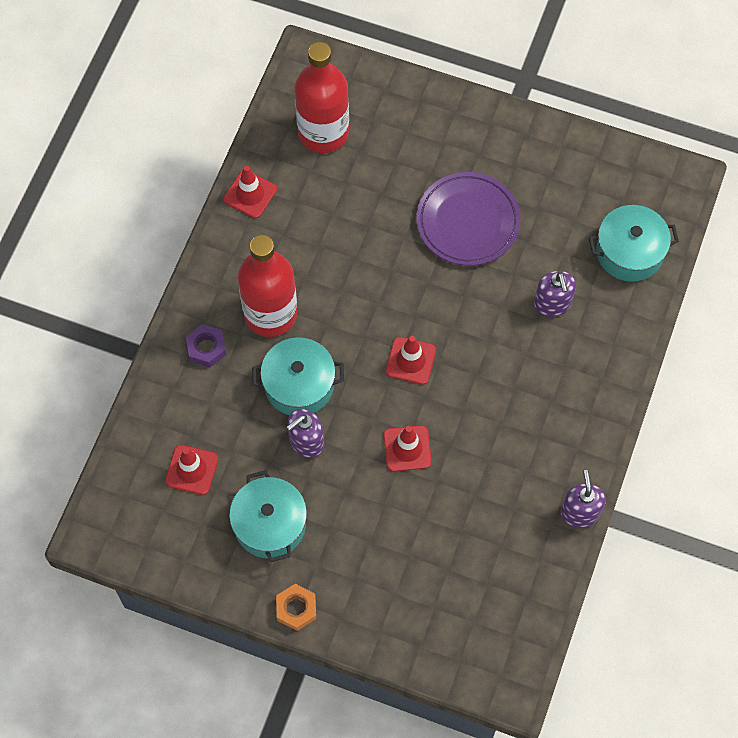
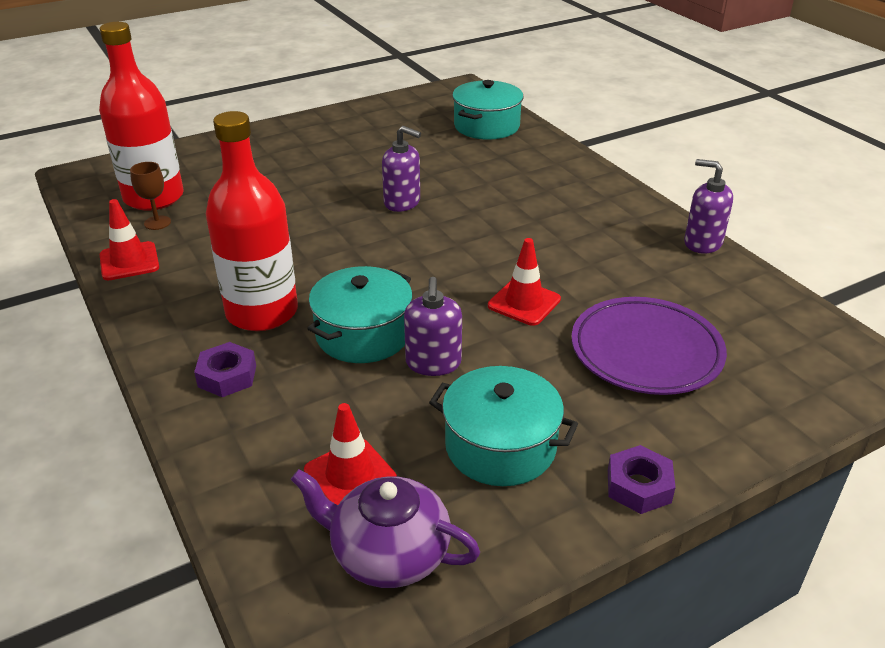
camera: 50 degrees left, 30 degrees down
orange nut [276,584,316,631] -> purple nut [608,445,676,514]
red traffic cone [386,336,436,385] -> none
purple plate [416,172,521,266] -> purple plate moved to [571,297,727,395]
purple soap dispenser [534,271,576,317] -> purple soap dispenser moved to [382,126,421,212]
none -> brown goblet [130,162,171,230]
none -> purple teapot [291,469,480,588]

